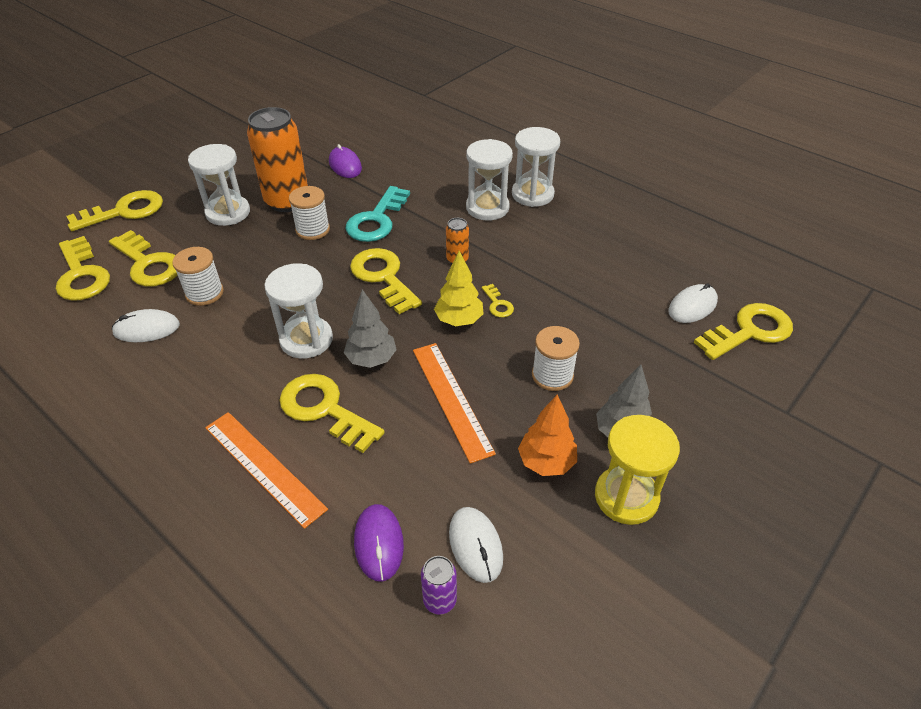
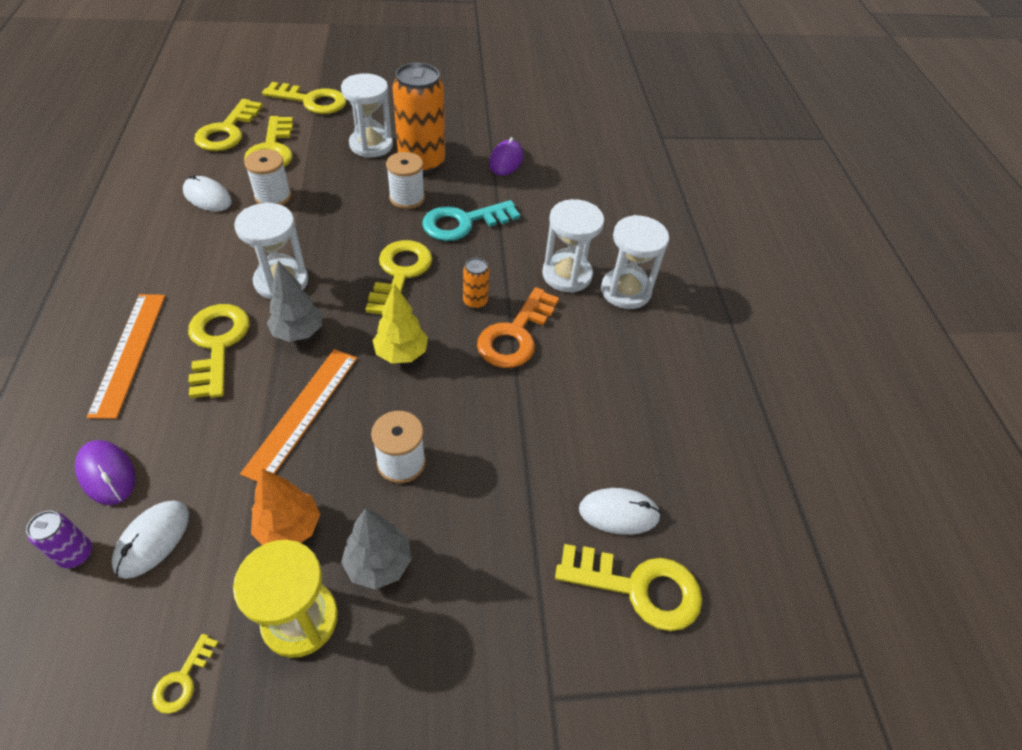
camera: 40 degrees right, 5 degrees up
purple mouse [354,504,404,582] -> purple mouse turned 75 degrees counterclockwise [75,440,135,505]
yellow key [482,284,514,318] -> yellow key moved to [152,634,218,714]
none -> orange key [477,287,559,368]

